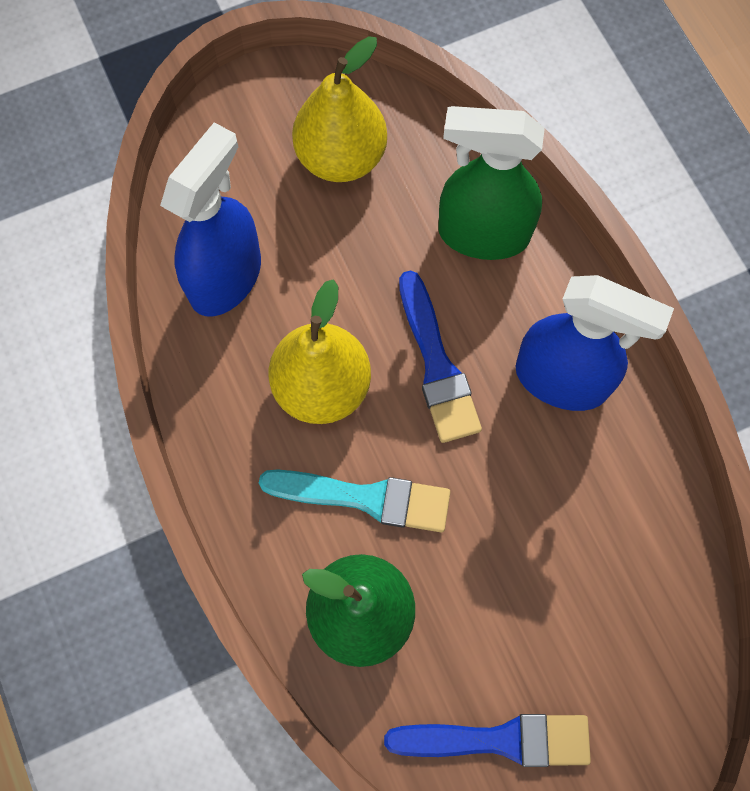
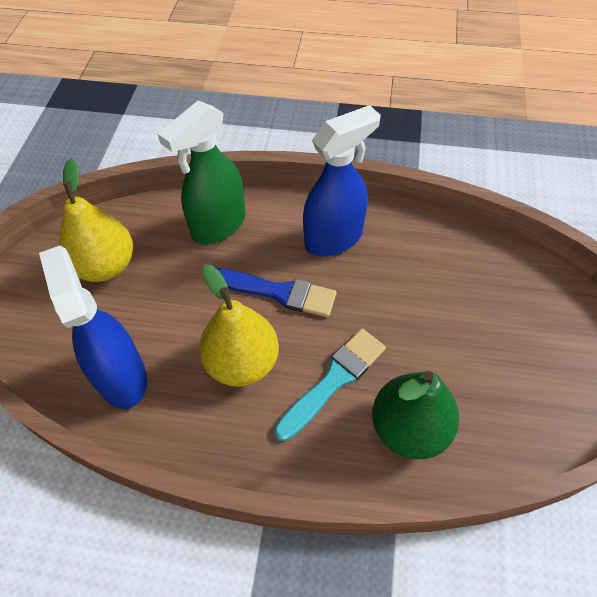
camera: 55 degrees left, 15 degrees down
blue brush [384,714,591,767] -> none

